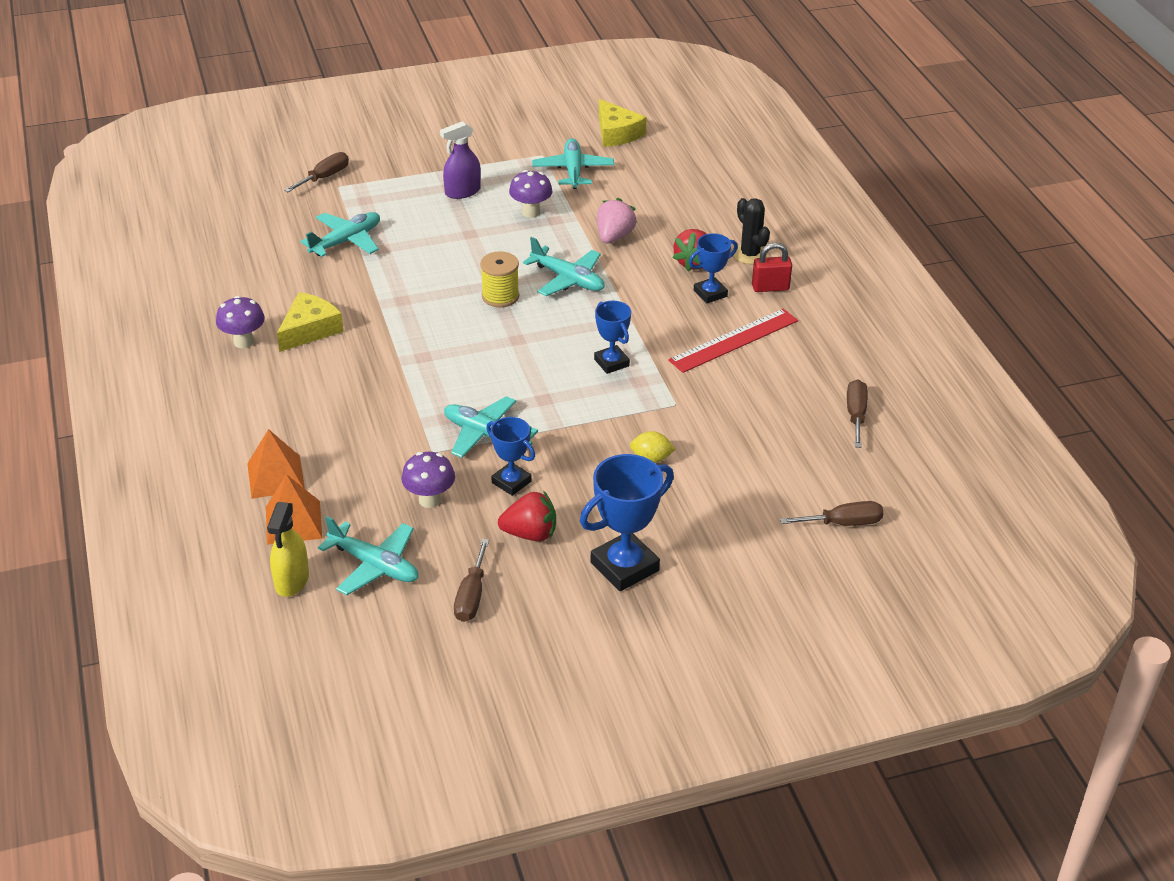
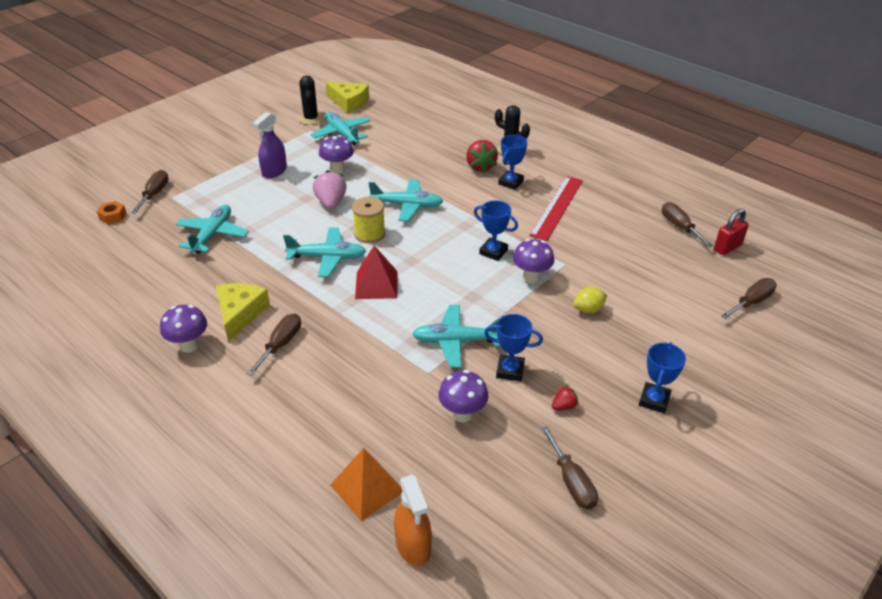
camera: 30 degrees left, 0 degrees up
orange pyramid [247,429,305,499] -> none
yellow spray bottle [267,502,309,597] -> orange spray bottle [394,475,432,566]
turquoise plane [318,516,418,595] -> turquoise plane moved to [283,227,366,277]
red strawberry [498,490,556,541] -> red strawberry [552,385,578,410], size x0.52
blue trophy [580,454,674,591] -> blue trophy [639,342,686,414], size x0.61
pink strawberry [597,198,637,243] -> pink strawberry moved to [313,170,347,209]
red padlock [752,243,792,292] -> red padlock moved to [714,209,749,255]
none -> orange nut [97,201,127,224]
none -> brown screwdriver [247,313,301,376]
none -> black cactus [299,76,323,125]
none -> red pyramid [355,245,398,299]
none -> purple mushroom [513,239,554,283]

